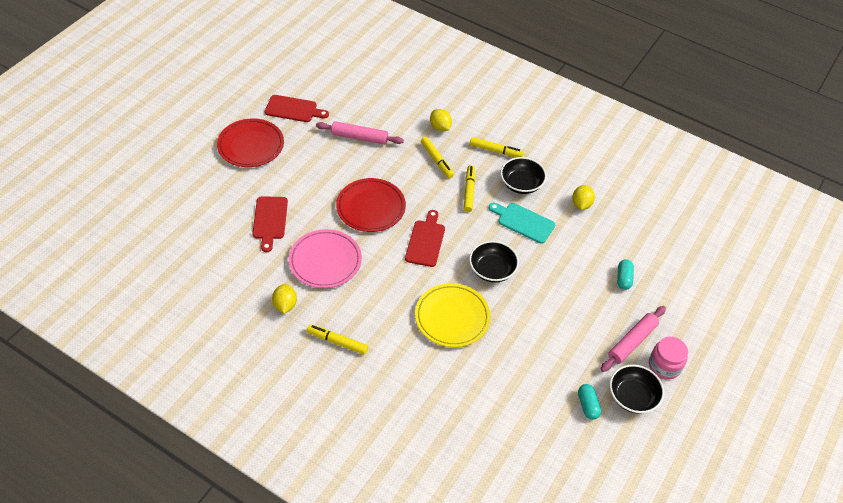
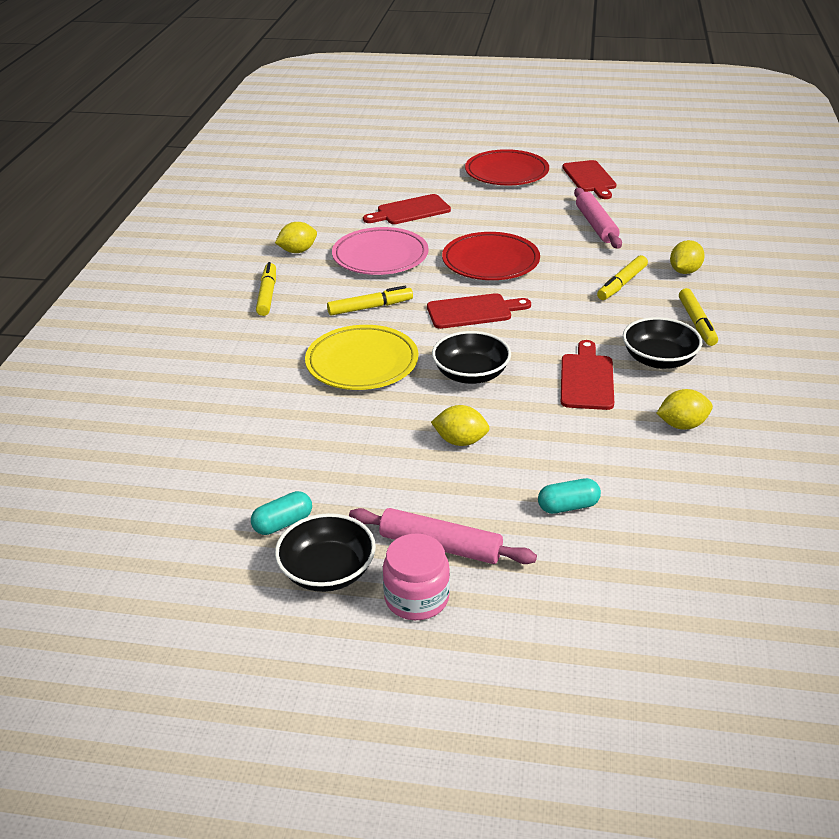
camera: 70 degrees right, 15 degrees down
yellow marker [464,165,475,212] -> yellow marker moved to [327,286,413,316]
turquoise cutting board [489,203,555,244] -> red cutting board [561,340,614,410]
none -> yellow lemon [431,405,490,446]

